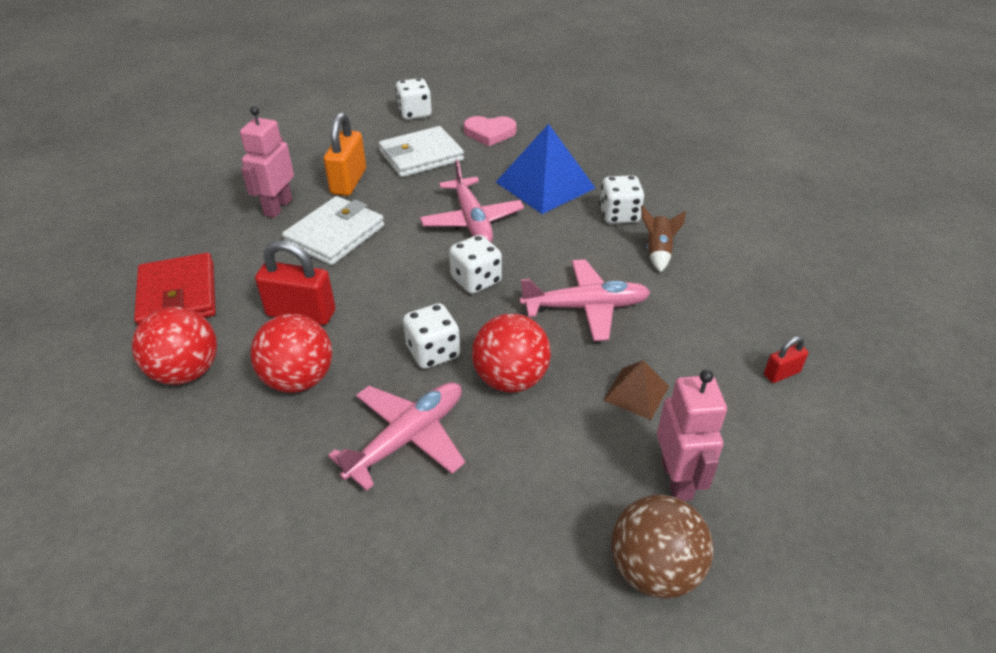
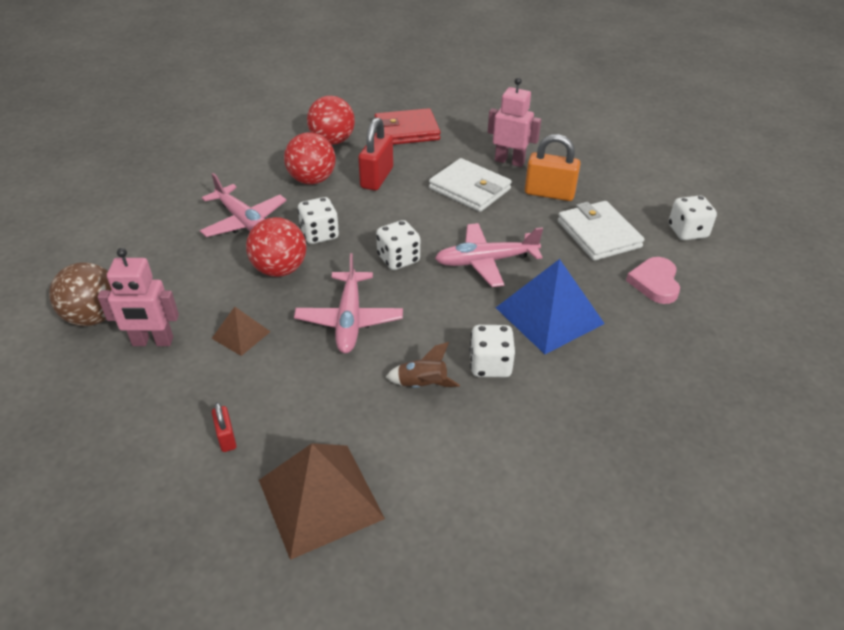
camera: 95 degrees right, 0 degrees up
none -> brown pyramid [259,443,385,560]

